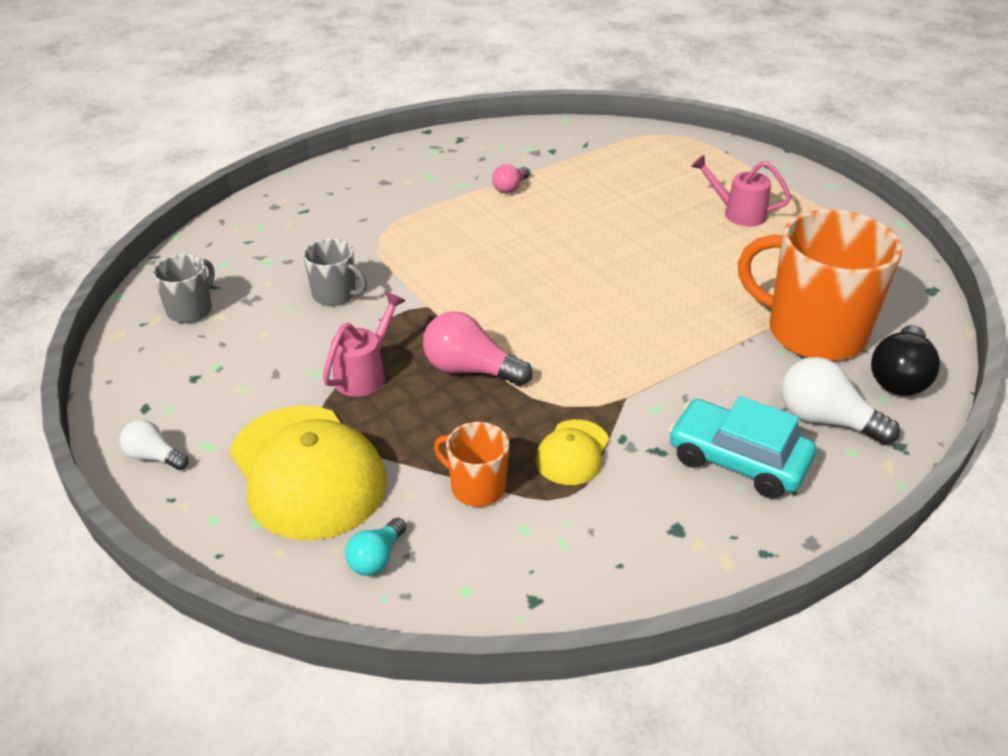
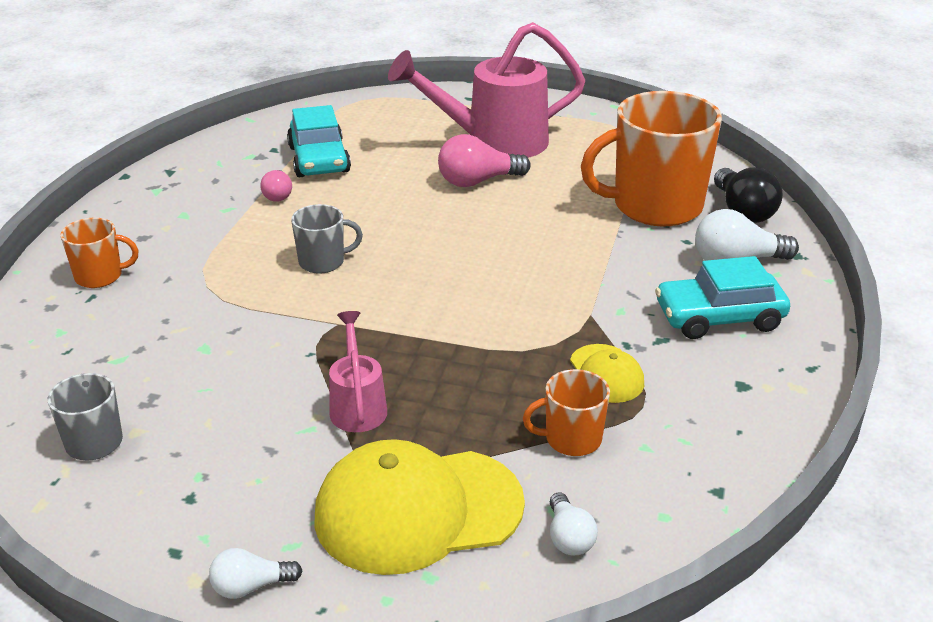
camera: 40 degrees left, 5 degrees down
yellow cap [229,405,387,541] -> yellow cap turned 150 degrees clockwise [314,439,525,575]
grey mug [303,239,367,306] -> grey mug moved to [291,204,363,274]
turquoise light bulb [345,518,406,576] -> white light bulb [550,492,598,556]
pink light bulb [423,311,532,386] -> pink light bulb moved to [438,134,531,187]
pink watering can [691,155,791,227] -> pink watering can [388,22,586,158], size x1.99
none -> orange mug [60,218,138,288]
none -> turquoise car [287,105,351,178]

